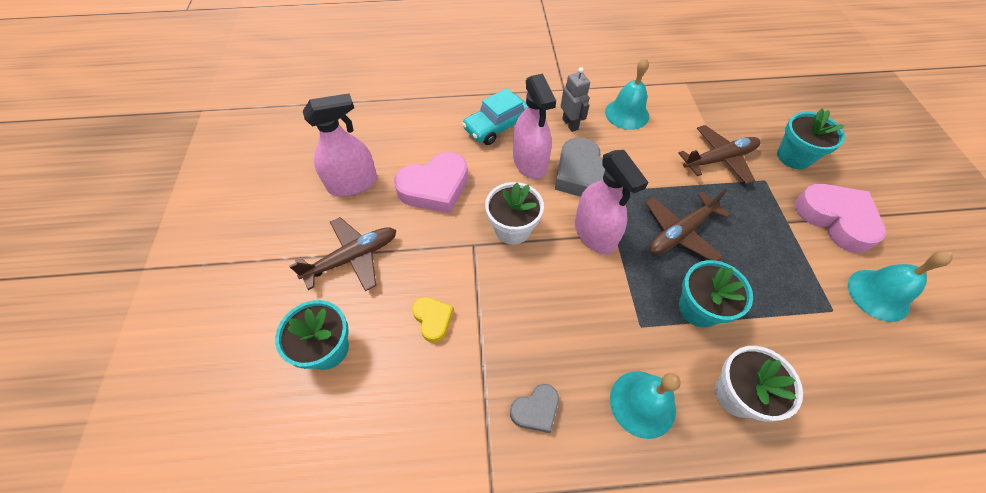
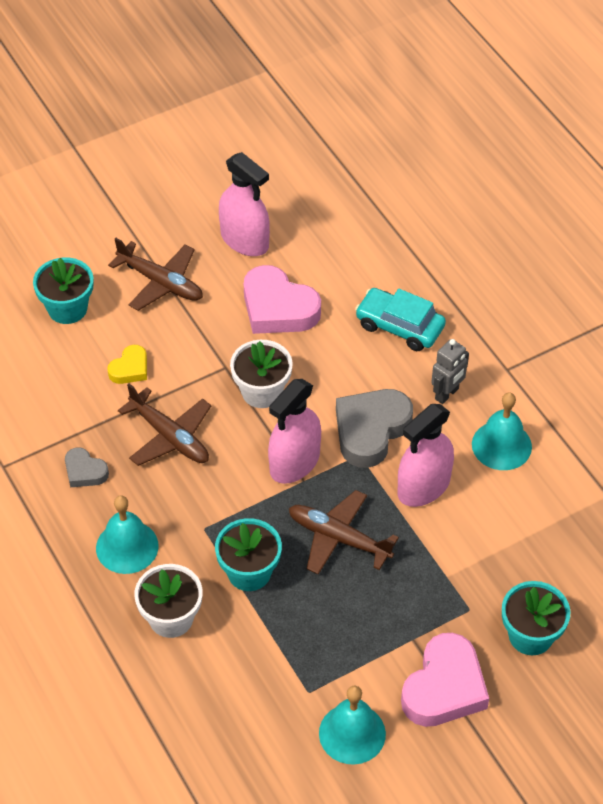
camera: 65 degrees right, 5 degrees down
pink spray bottle [513,73,556,179] -> pink spray bottle moved to [398,404,454,507]
brown plane [678,125,761,184] -> brown plane moved to [118,383,211,466]

